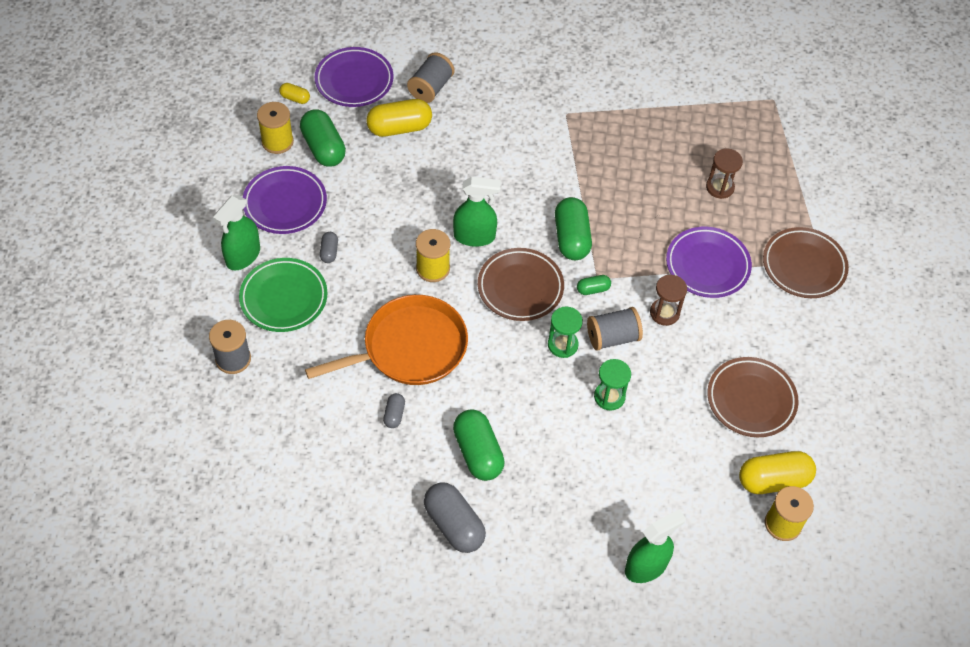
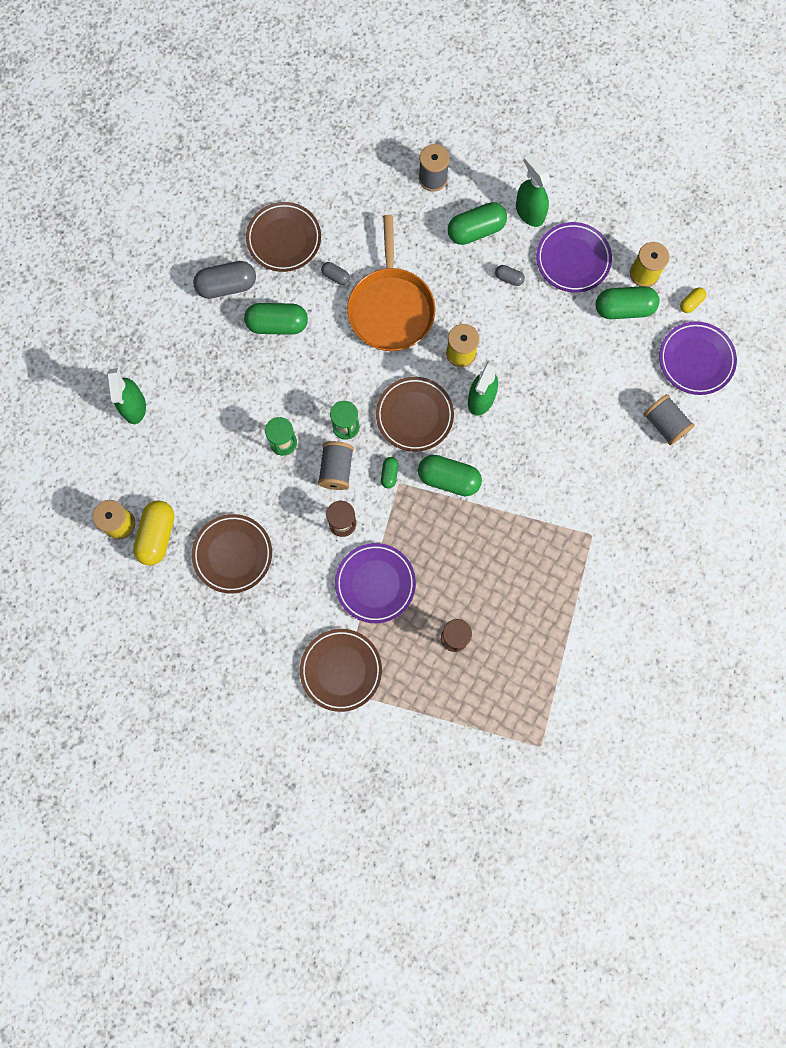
camera: 115 degrees right, 20 degrees up
green plate [239,258,328,332] -> green capsule [448,202,507,245]
yellow capsule [366,99,432,137] -> none
none -> brown plate [246,202,321,272]

